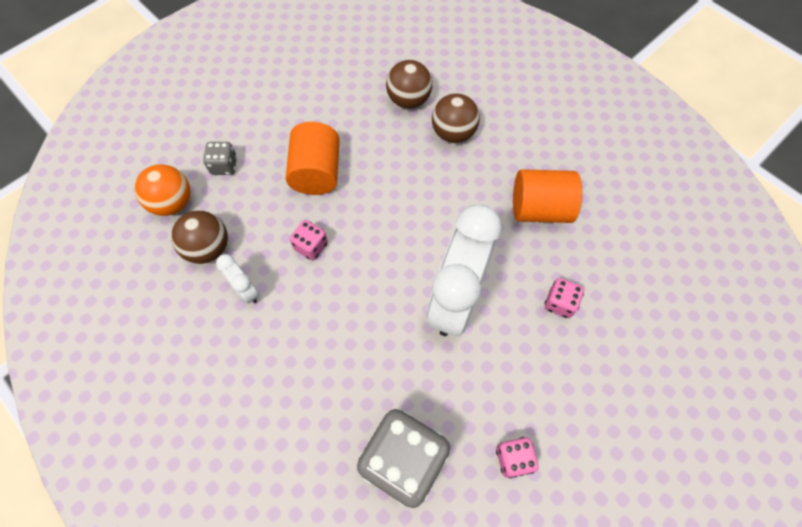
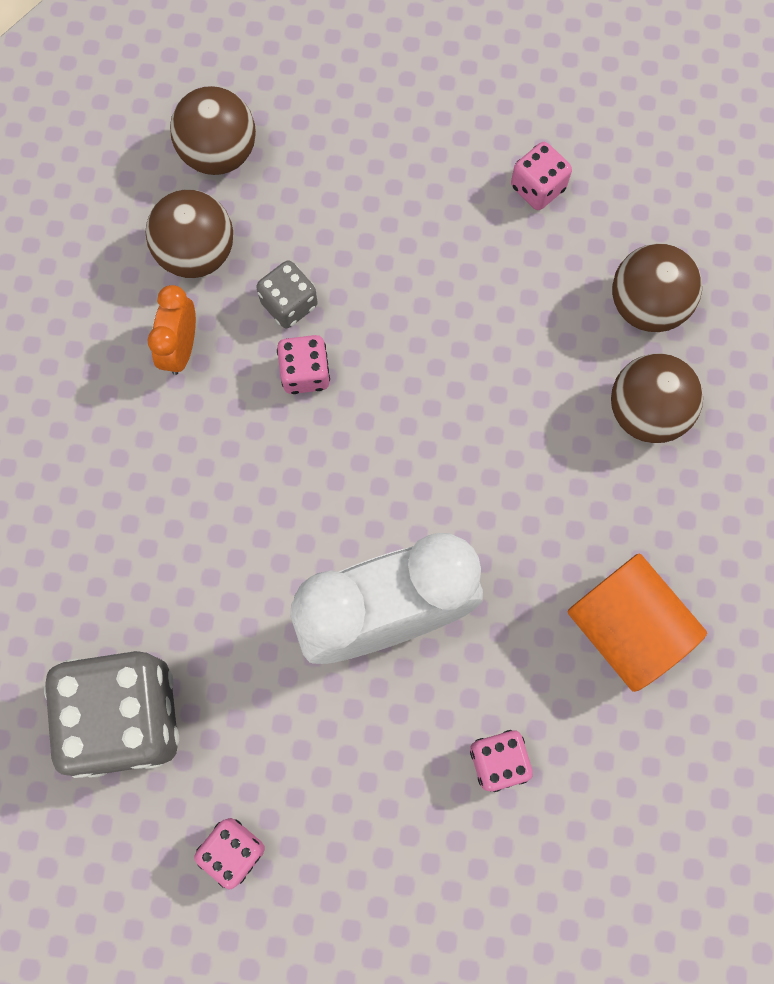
camera: 50 degrees right, 10 degrees up
orange ball [135,164,190,216] -> brown ball [170,86,256,175]
grey dice [203,142,237,175] -> grey dice moved to [256,260,317,328]
white clock [216,254,259,304] -> orange clock [148,285,196,375]
orange cylinder [286,122,340,195] -> none
none -> pink dice [511,142,572,210]

